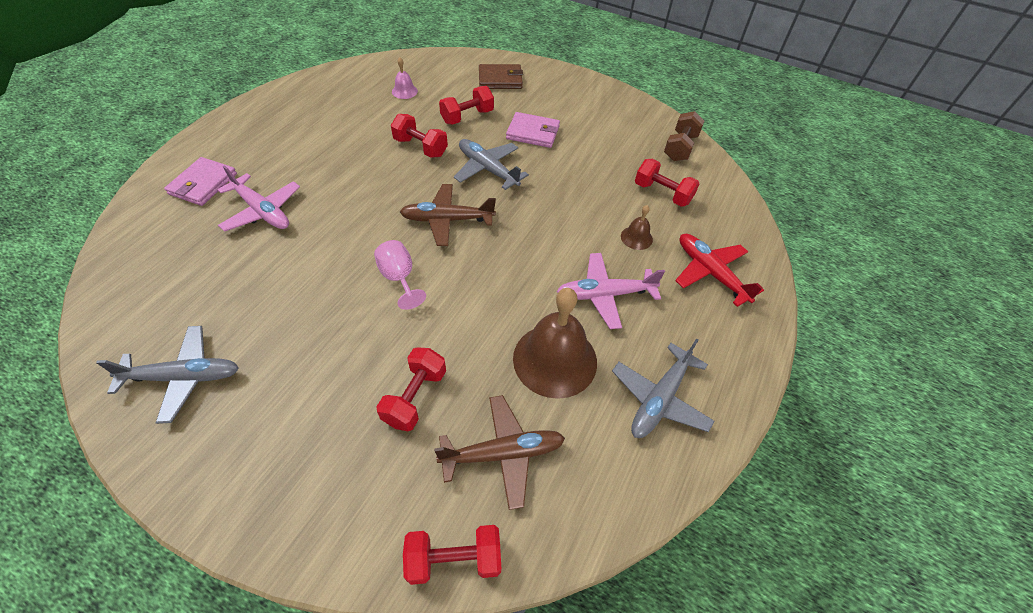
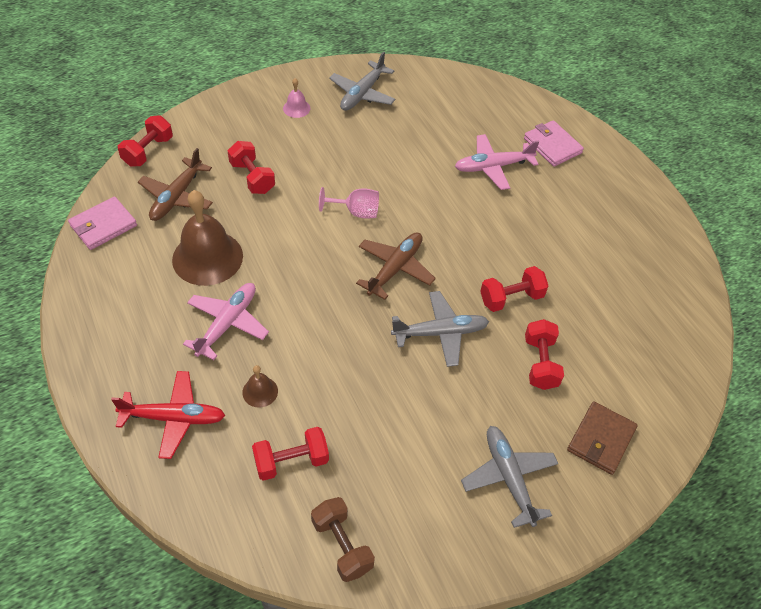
camera: 125 degrees right, 0 degrees up
pink bell [392,58,418,99] -> pink bell moved to [283,78,310,118]
pink wallet [506,112,560,148] -> pink wallet moved to [68,197,137,250]
grey plane [612,338,715,438] -> grey plane moved to [461,426,558,528]

